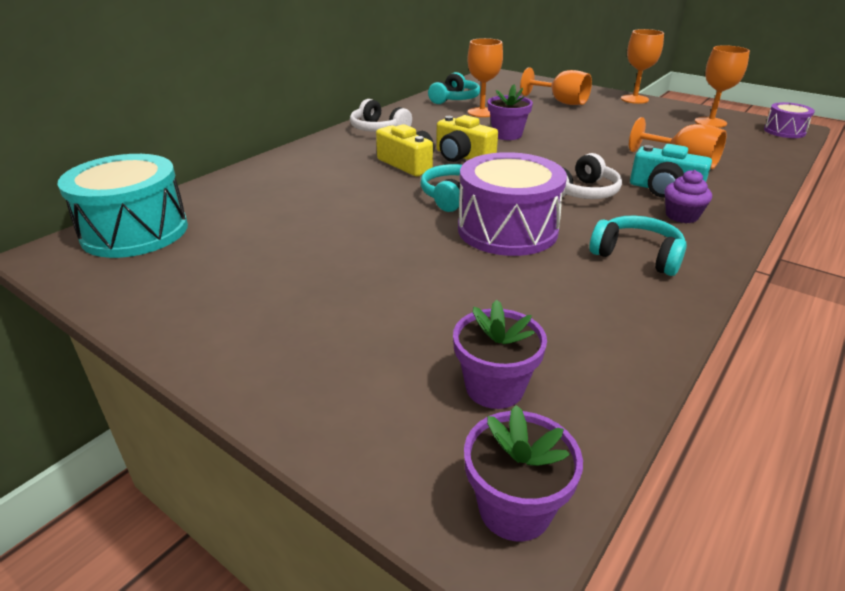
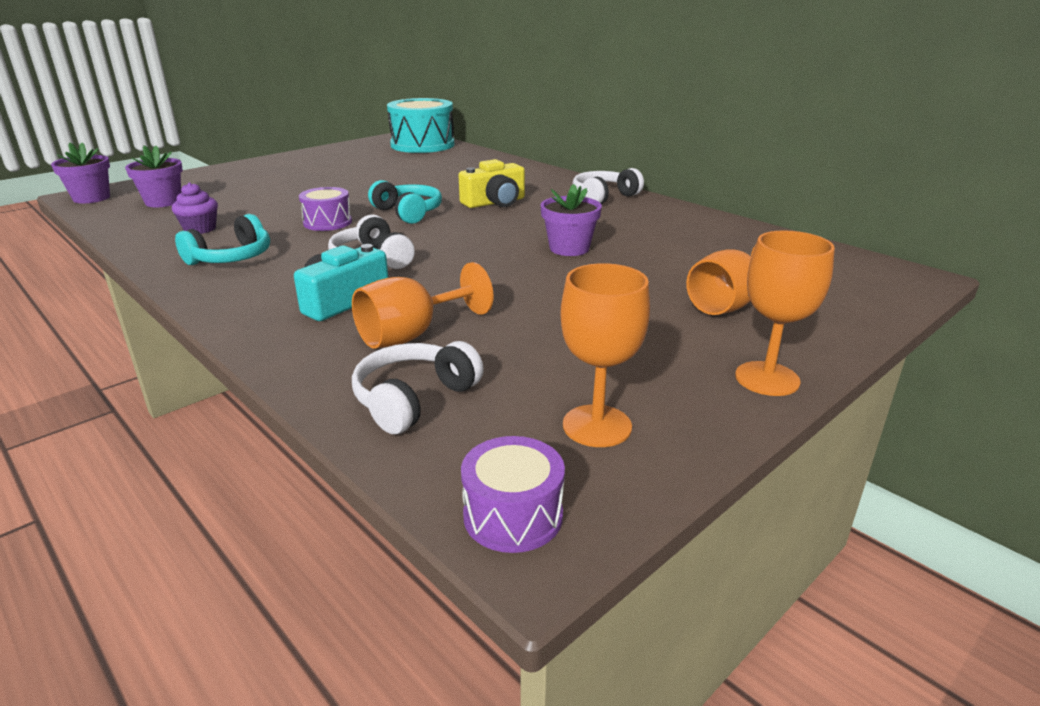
camera: 100 degrees right, 5 degrees down
turquoise headphones [428,72,480,104] -> none
yellow camera [436,115,498,162] -> none
purple drum [458,152,567,256] -> purple drum [299,187,352,231], size x0.53
orange goblet [467,38,503,117] -> none
purple cupcake [665,170,712,223] -> purple cupcake moved to [172,182,218,234]
none -> white headphones [352,341,484,434]

